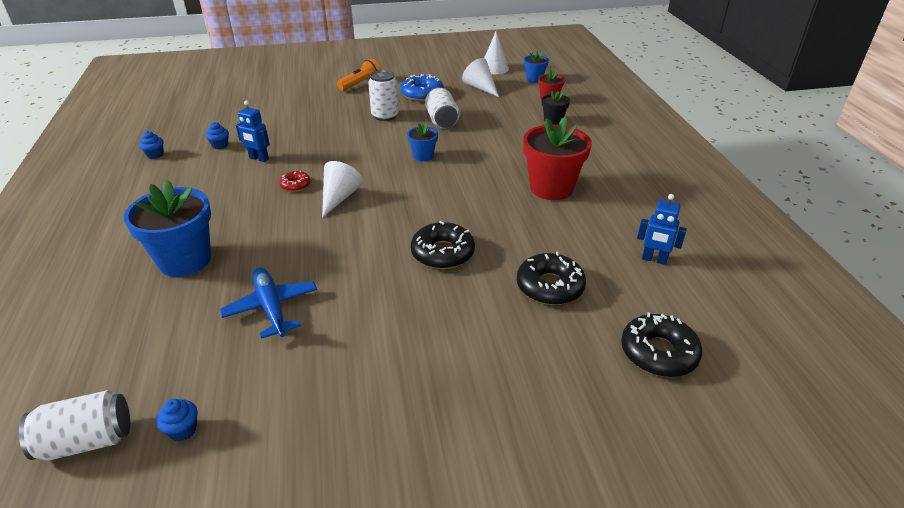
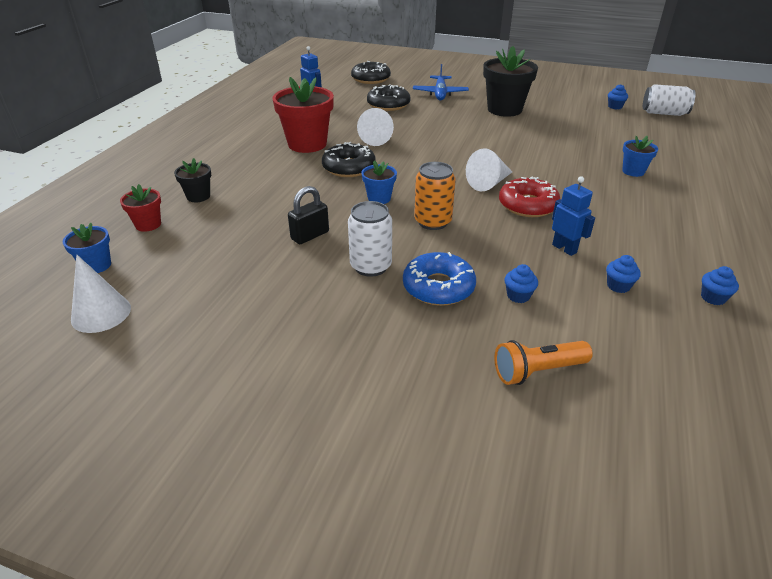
camera: 150 degrees left, 0 degrees up
blue flower pot [124,179,211,277] -> blue flower pot [622,136,658,177], size x0.51
blue plane [220,267,317,339] -> blue plane moved to [413,64,469,101]
red donut [279,171,311,192] -> red donut [499,177,560,217], size x1.81
orange flashlight [337,59,381,91] -> orange flashlight moved to [494,340,593,385]
blue donut [400,74,444,102] -> blue donut moved to [403,252,476,306]
black donut [411,221,475,269] -> black donut moved to [322,142,376,177]
white can [425,87,460,128] -> black padlock [288,186,329,244]
white cone [462,58,499,97] -> white cone moved to [357,108,394,146]
none -> orange can [414,162,456,230]
none -> black flower pot [483,46,538,117]
none -> blue cupcake [504,264,538,303]

